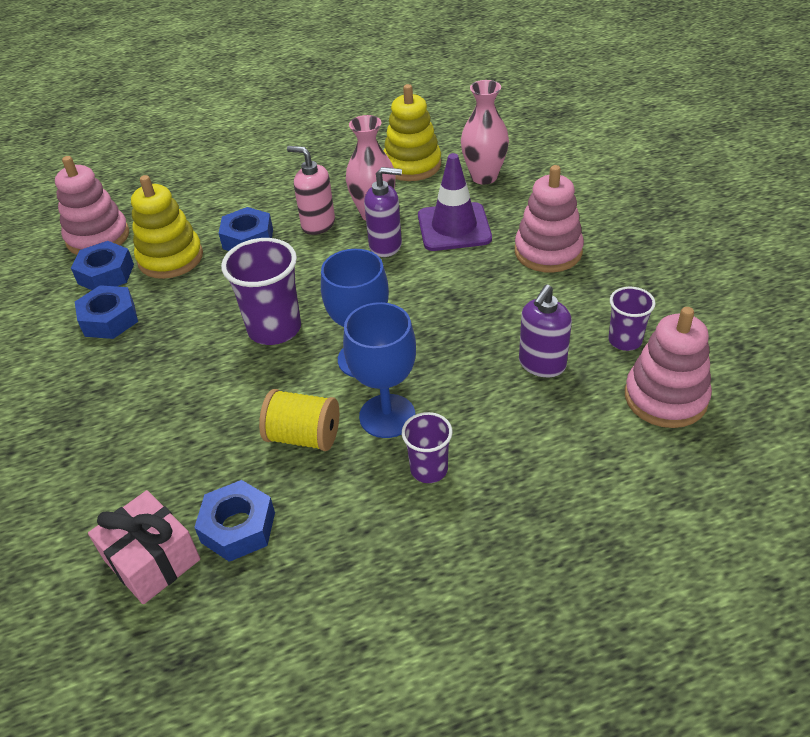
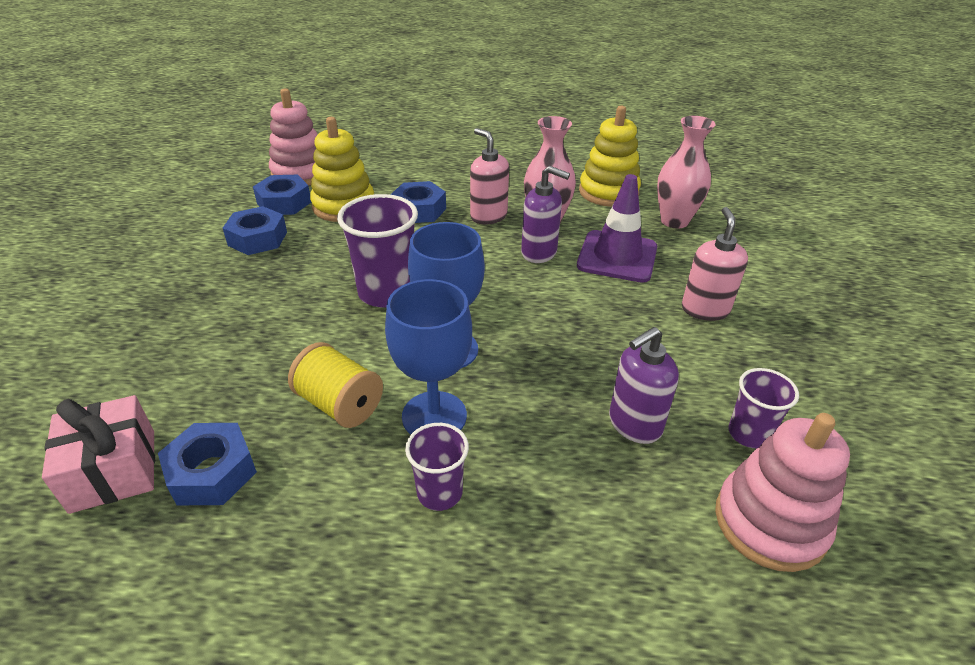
camera: 20 degrees right, 5 degrees down
pink stacking toy [515,165,584,273] -> pink soap dispenser [682,207,748,321]

